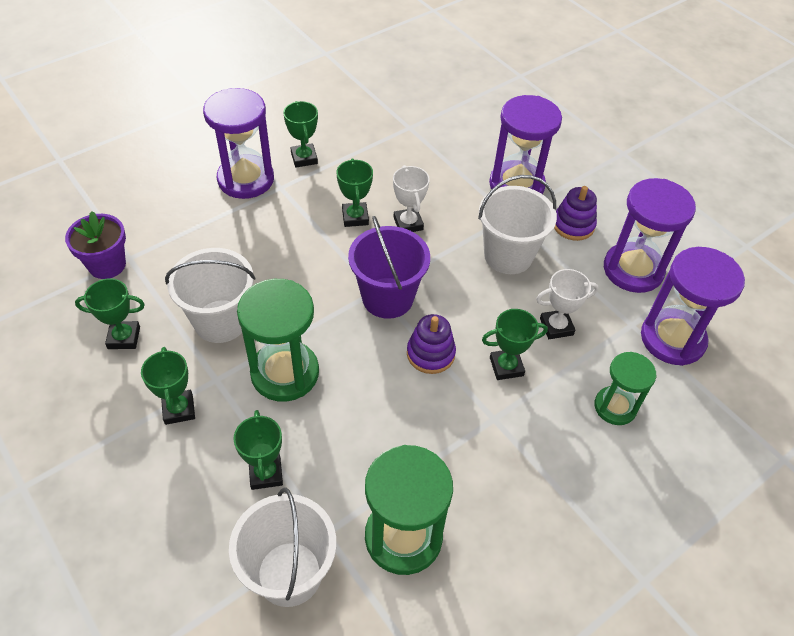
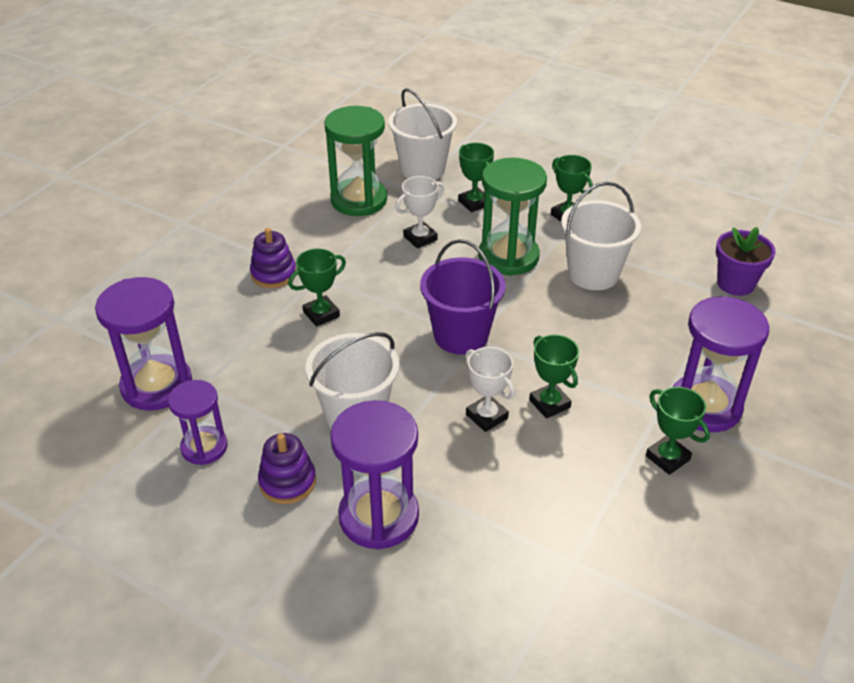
camera: 160 degrees right, 10 degrees down
green trophy [75,278,145,349] -> none
purple stacking toy [407,314,456,374] -> purple stacking toy moved to [250,228,296,288]
white trophy [536,269,599,339] -> white trophy moved to [395,176,445,248]
green hourglass [594,352,656,425] -> none
purple hourglass [604,178,696,293] -> purple hourglass [168,380,228,465], size x0.62

